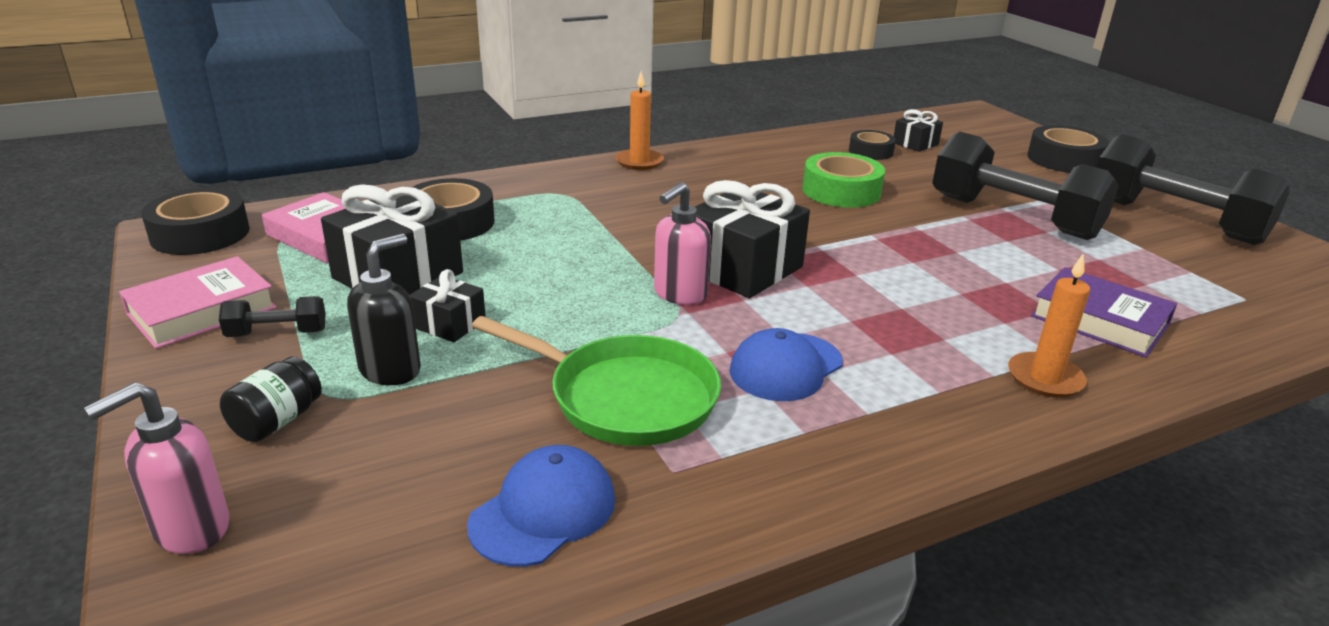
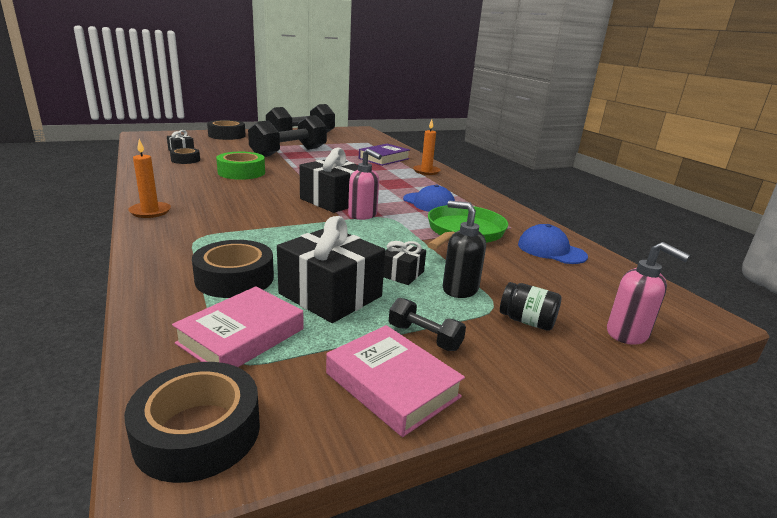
camera: 90 degrees left, 5 degrees down
black dumbbell [219,296,326,337] -> black dumbbell turned 45 degrees counterclockwise [389,298,466,351]

